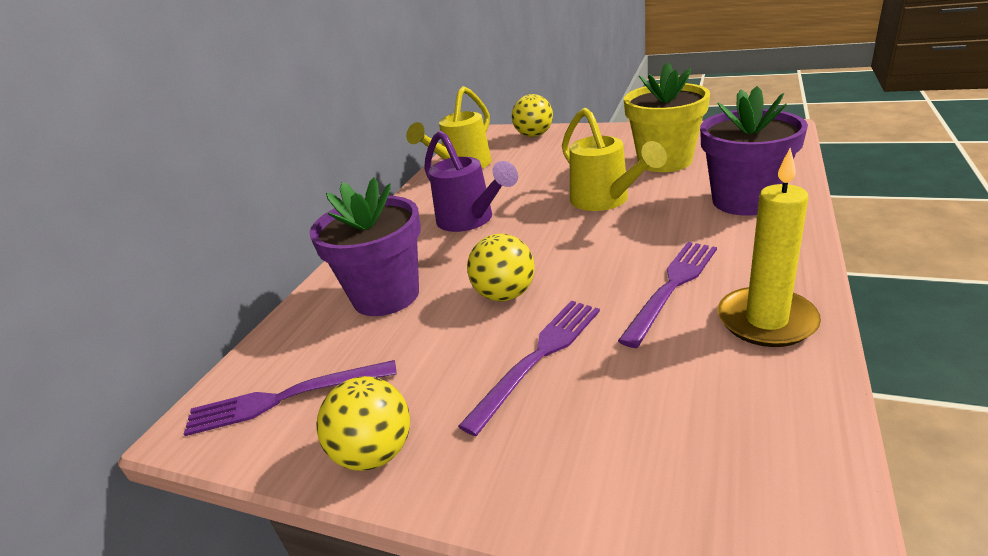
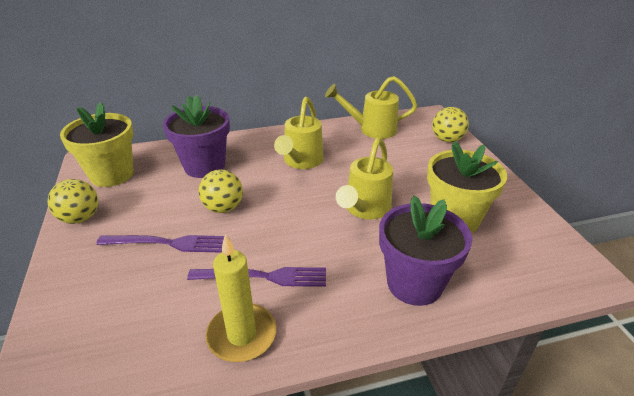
camera: 50 degrees right, 5 degrees up
purple fork [184,360,397,436] -> yellow flower pot [60,102,134,187]
purple watering can [424,131,518,232] -> yellow watering can [274,97,324,169]

